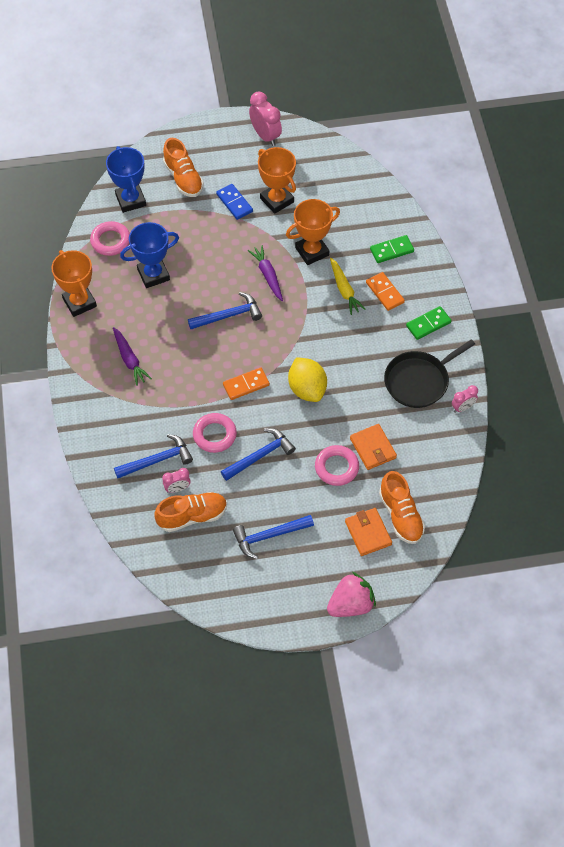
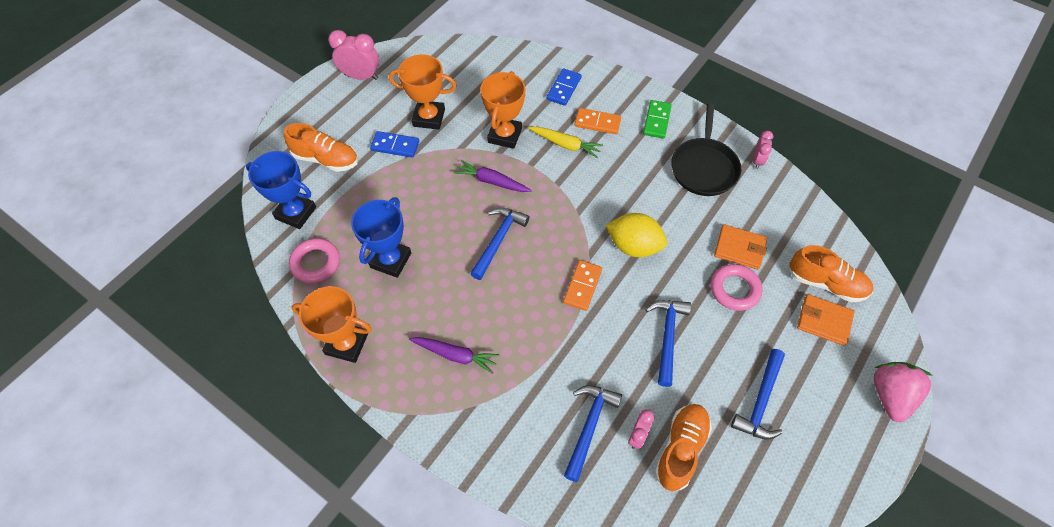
camera: 45 degrees left, 0 degrees up
pink ring [193,413,237,453] -> none
green domino [370,235,414,263] -> blue domino [547,69,582,106]

